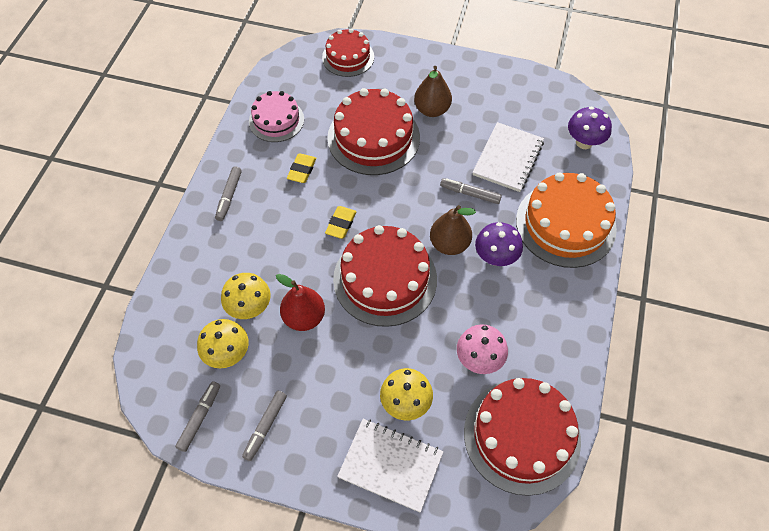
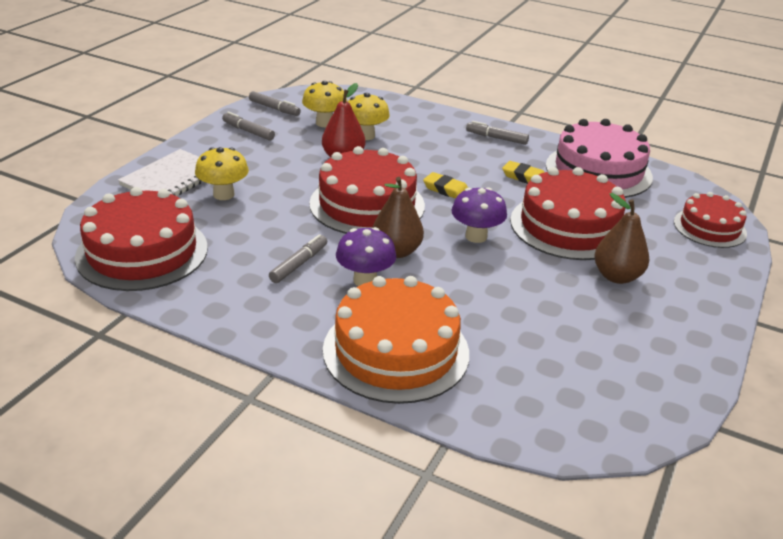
camera: 100 degrees right, 25 degrees down
pink cake [249,91,304,142] -> pink cake [546,119,653,198], size x1.65
grey marker [440,178,502,204] -> grey marker moved to [269,234,327,283]
pink mushroom [457,324,508,374] -> none
white notebook [472,122,544,192] -> none
purple mushroom [568,107,612,149] -> purple mushroom moved to [451,187,507,243]

